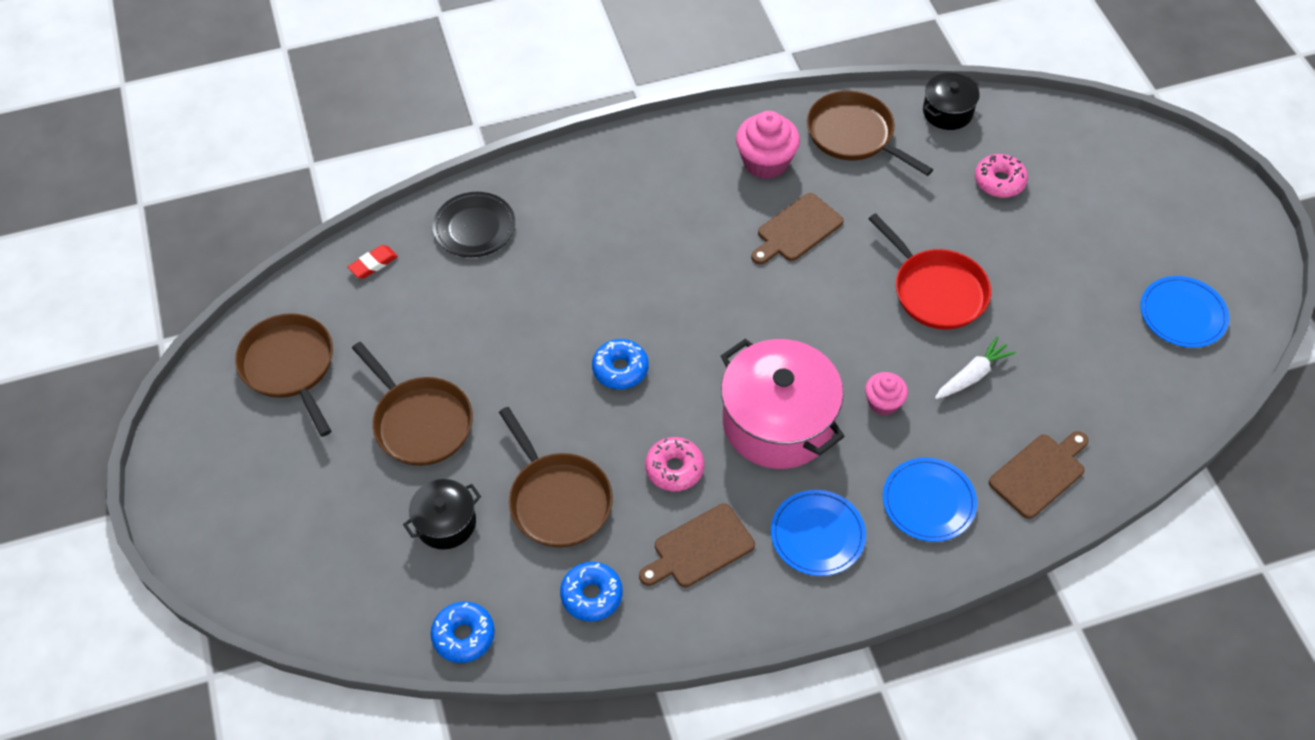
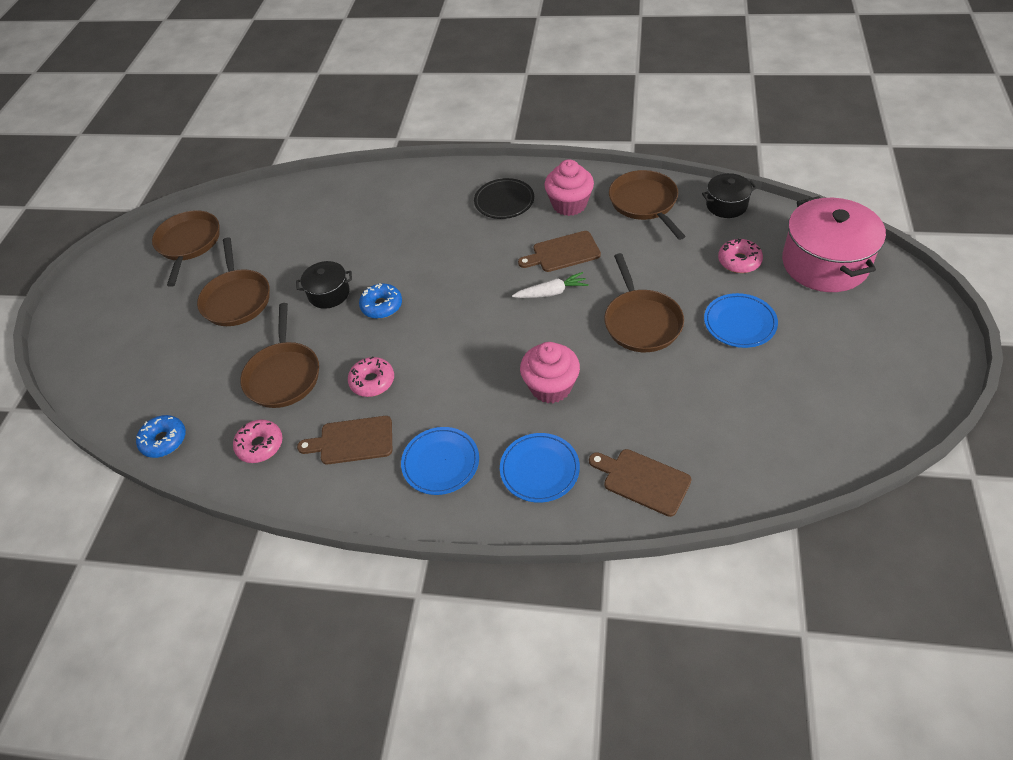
camera: 30 degrees right, 5 degrees down
red eraser [348,245,398,279] -> none
black pot [403,479,481,550] -> black pot moved to [296,261,352,309]
black plate [433,192,515,257] -> black plate moved to [474,178,534,219]
blue donut [560,562,623,621] -> pink donut [233,419,282,463]
pink pot [721,339,845,469] -> pink pot moved to [782,196,886,292]
pink cupcake [865,372,908,416] -> pink cupcake [520,342,580,403], size x1.67
red pan [869,213,991,330] -> brown pan [604,253,684,352]
white carrot [935,336,1016,399] -> white carrot moved to [512,272,589,298]
brown cutting board [989,431,1088,519] -> brown cutting board turned 135 degrees counterclockwise [589,449,692,517]
blue plate [1140,276,1229,348] -> blue plate moved to [704,293,778,348]

